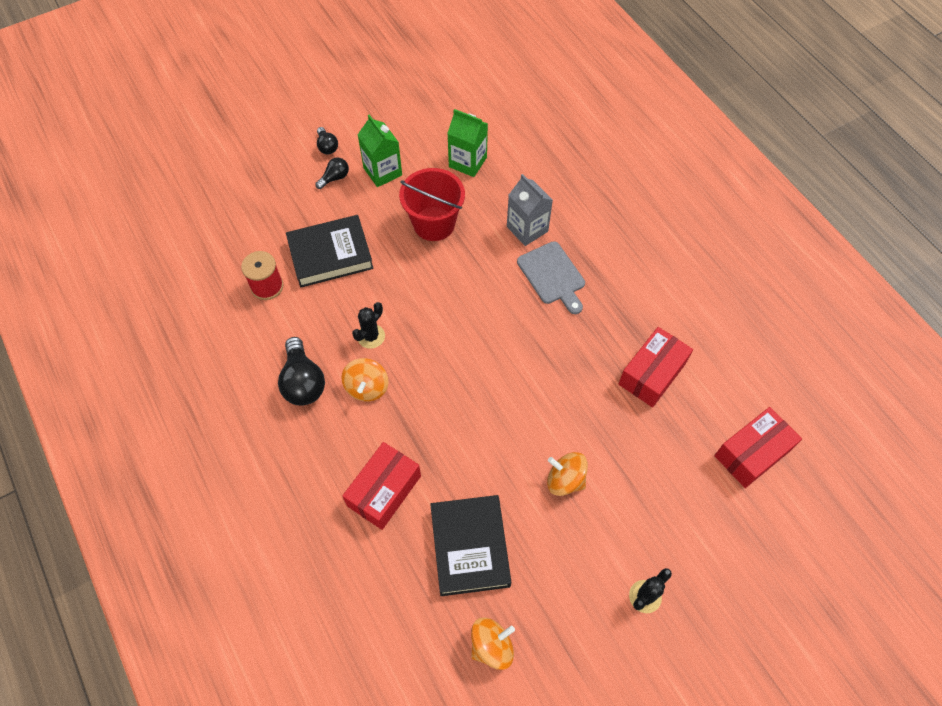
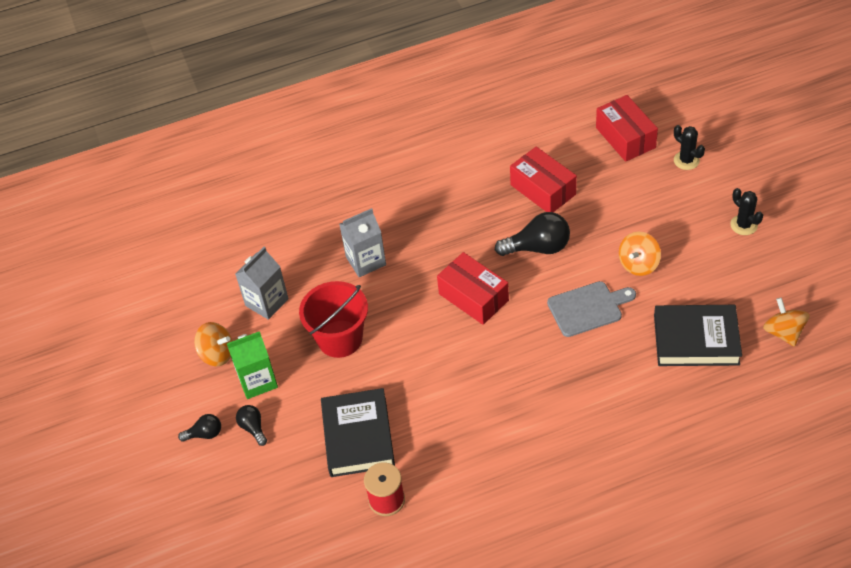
camera: 75 degrees left, 10 degrees down
black light bulb [278,337,325,406] -> black light bulb moved to [495,212,570,256]
orange spinning top [342,358,389,401] -> orange spinning top moved to [194,322,232,366]
red box [342,442,421,530] -> red box moved to [437,252,509,325]
black cactus [352,302,385,349] -> black cactus moved to [674,125,705,170]
green carton [447,109,488,177] -> grey carton [235,247,289,320]
grey cutting board [517,241,585,314] -> grey cutting board moved to [547,281,636,337]

